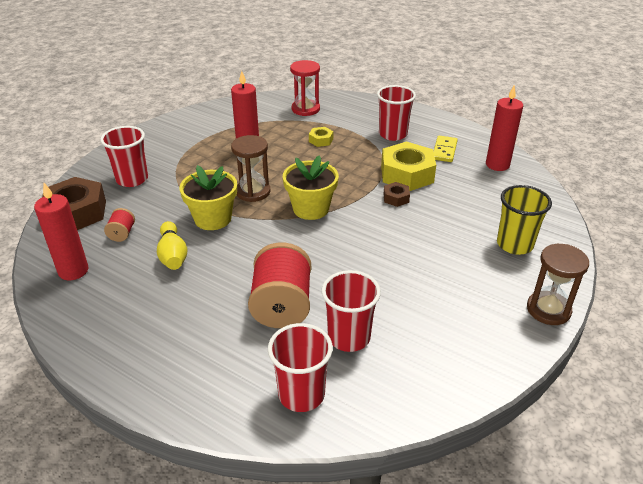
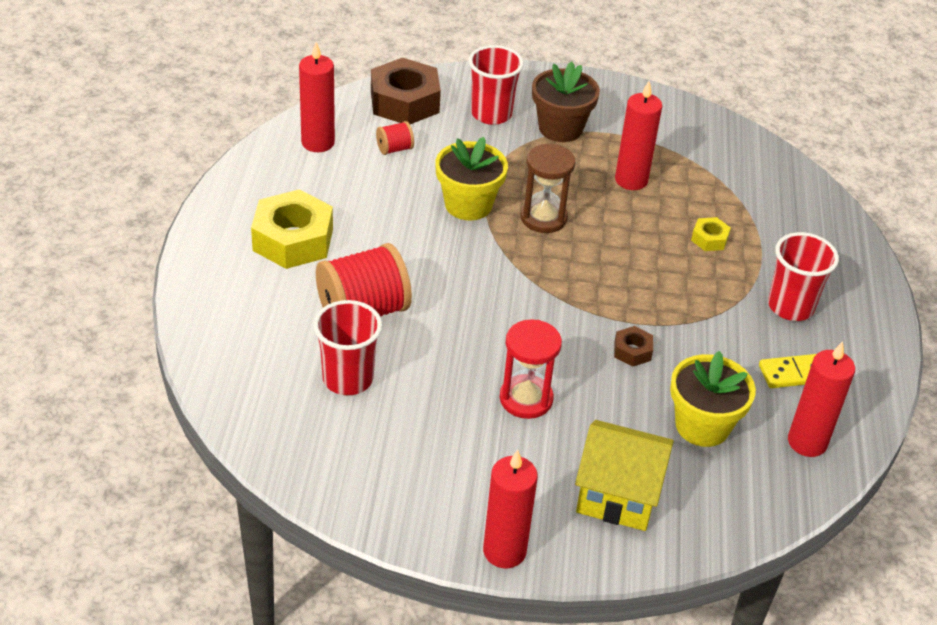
camera: 60 degrees right, 5 degrees up
yellow bowling pin [157,221,187,270] -> none
red cup [268,323,333,412] -> none
yellow flower pot [283,155,339,220] -> yellow flower pot moved to [670,351,756,447]
red hourglass [290,60,320,116] -> red hourglass moved to [500,319,562,419]
yellow nut [381,142,436,191] -> yellow nut moved to [251,190,333,269]
yellow cup [497,185,552,255] -> yellow house [575,420,674,531]
brown hourglass [527,244,589,325] -> red candle [483,450,538,568]
none -> brown flower pot [532,62,600,142]

